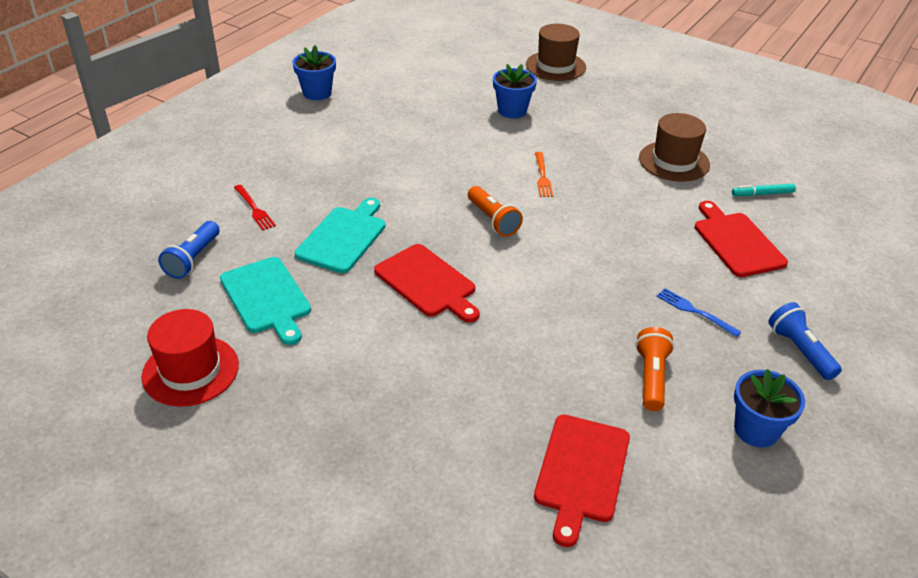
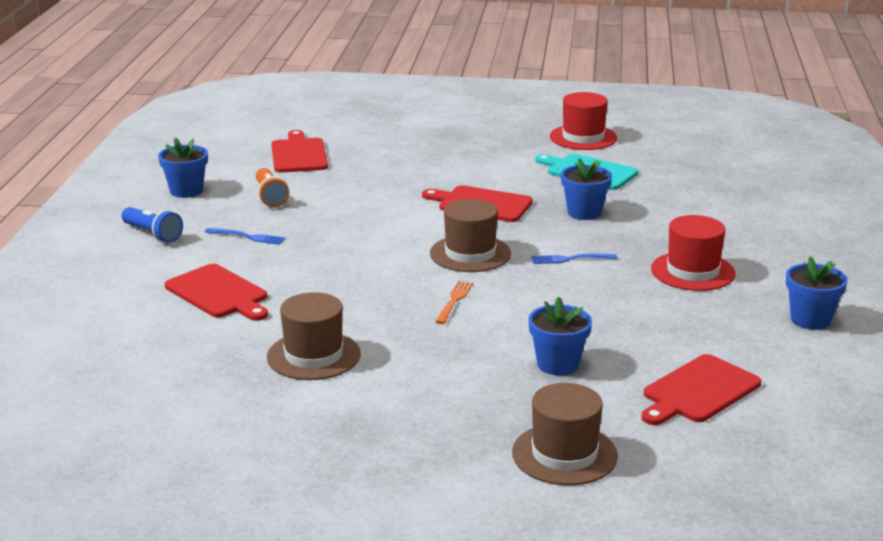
camera: 155 degrees right, 15 degrees down
blue flashlight [158,221,220,279] -> none
red fork [234,185,276,230] -> none
turquoise cutting board [295,198,385,273] -> blue flower pot [561,158,612,220]
orange flashlight [468,186,523,237] -> brown hat [430,199,511,272]
orange fork [535,152,553,197] -> orange fork turned 45 degrees clockwise [436,281,473,324]
turquoise marker [732,184,796,196] -> none
none -> blue fork [531,254,618,264]
none -> red cutting board [641,354,761,425]
none -> red hat [651,215,736,291]

